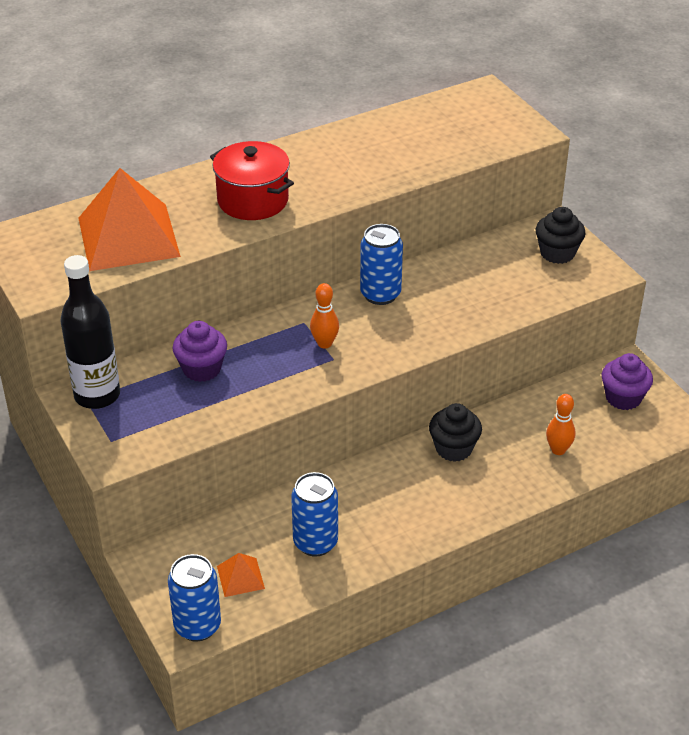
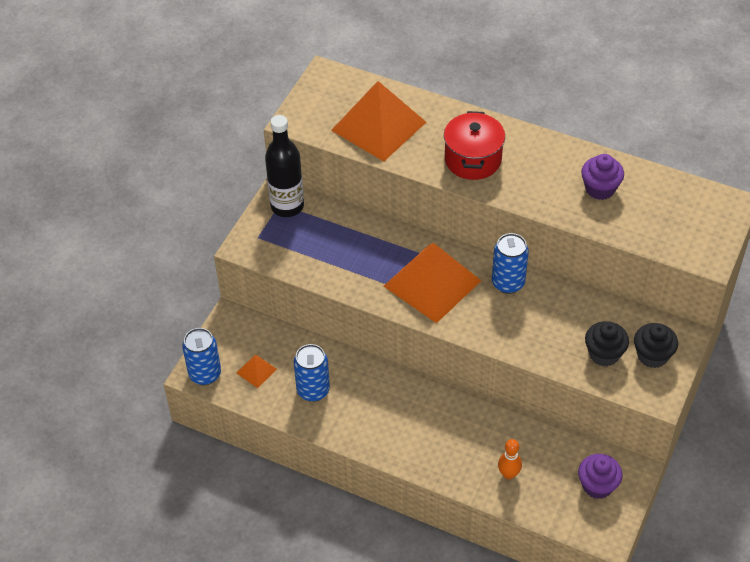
camera: 55 degrees right, 10 degrees up
purple cupcake [173,321,227,382] -> purple cupcake moved to [581,154,624,200]
orange bowling pin [310,283,339,349] -> orange pyramid [384,243,481,323]
black cupcake [429,403,482,462] -> black cupcake moved to [585,321,629,366]

